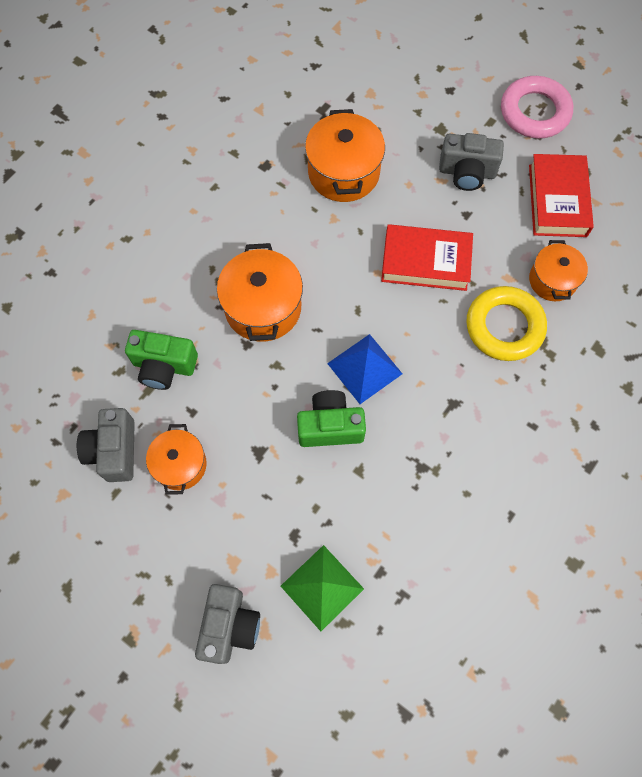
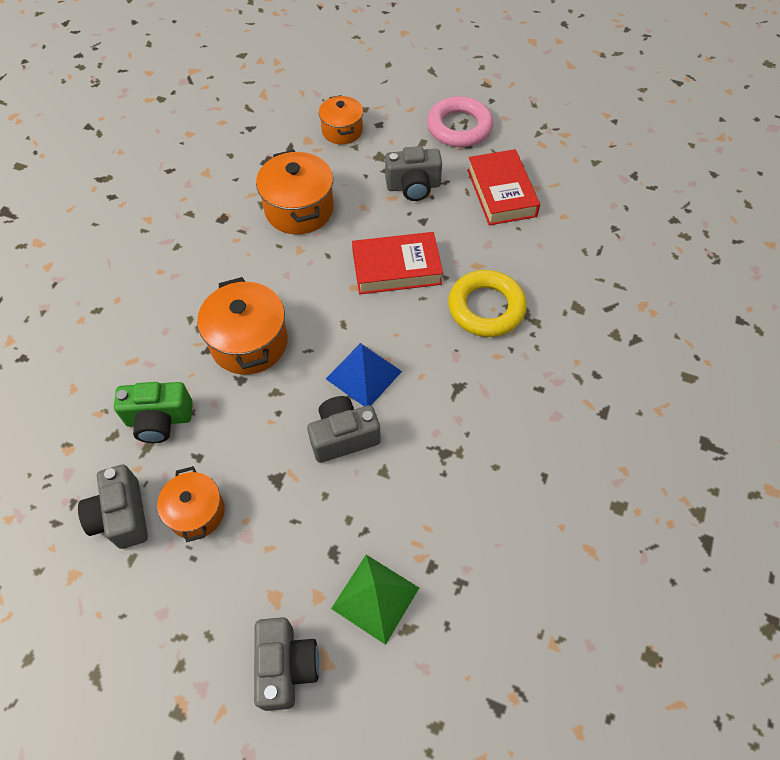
camera: 15 degrees left, 10 degrees down
green camera [297,390,366,447] -> grey camera [307,396,381,463]
orange pot [529,240,588,301] -> orange pot moved to [319,95,363,145]

